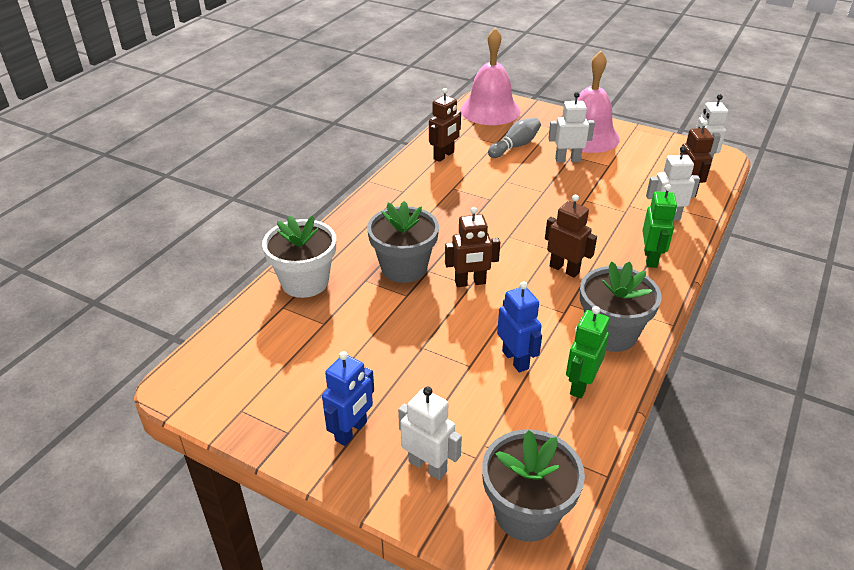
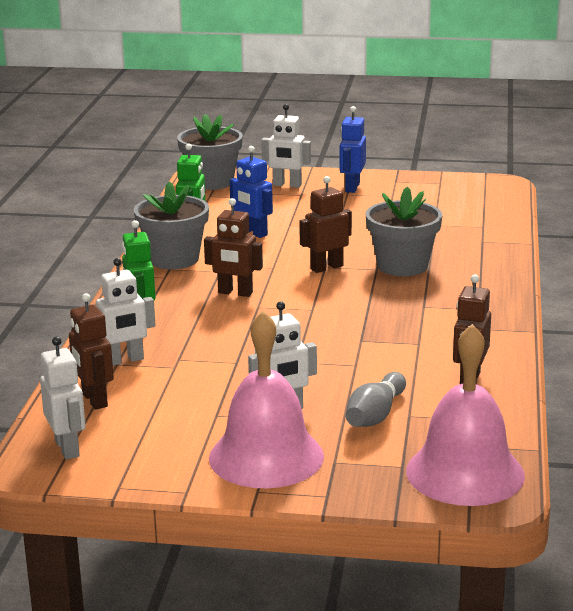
camera: 160 degrees right, 15 degrees down
white flower pot [262,215,336,298] -> none

